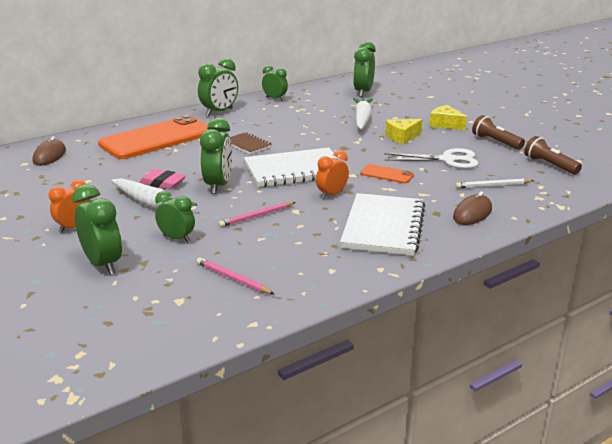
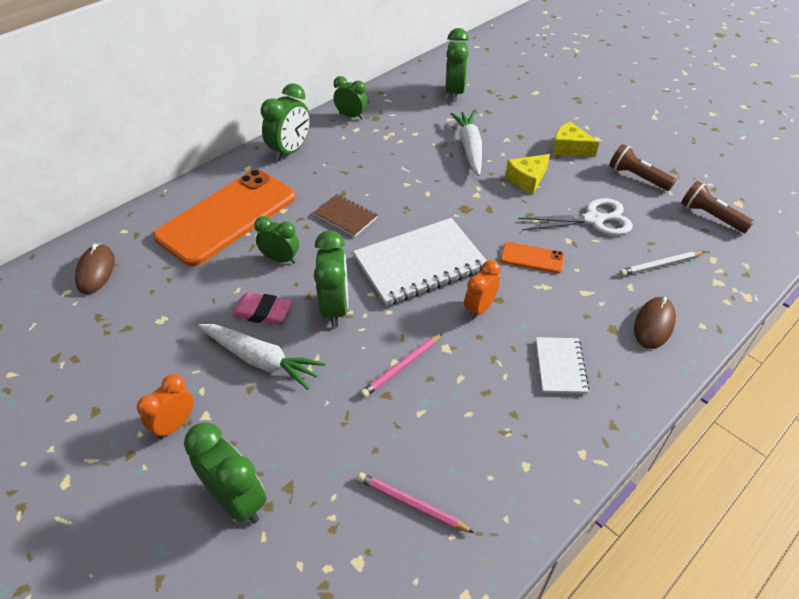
camera: 10 degrees left, 20 degrees up
green clock [155,191,195,243] -> green clock moved to [254,216,299,264]
white notebook [340,193,425,256] -> white notebook [536,337,589,394], size x0.51

